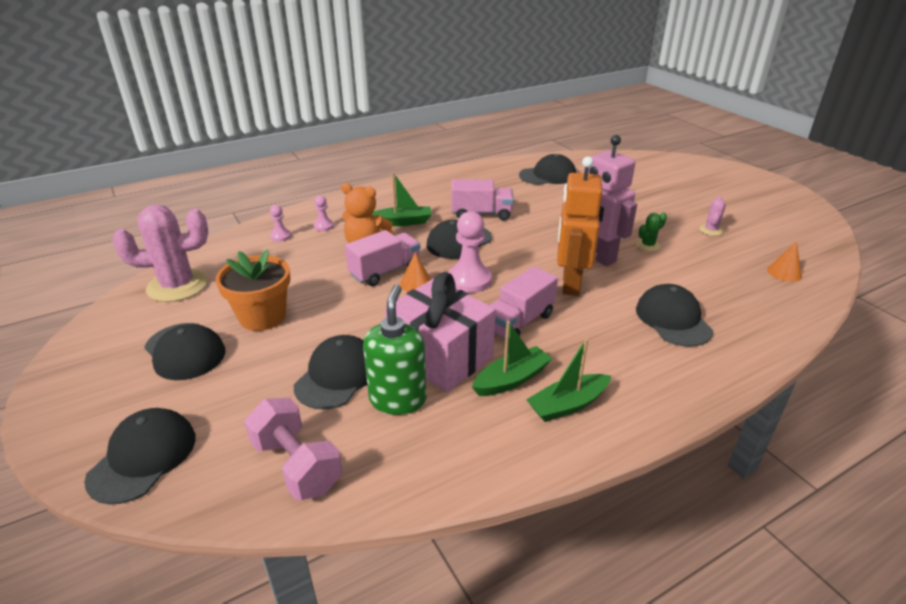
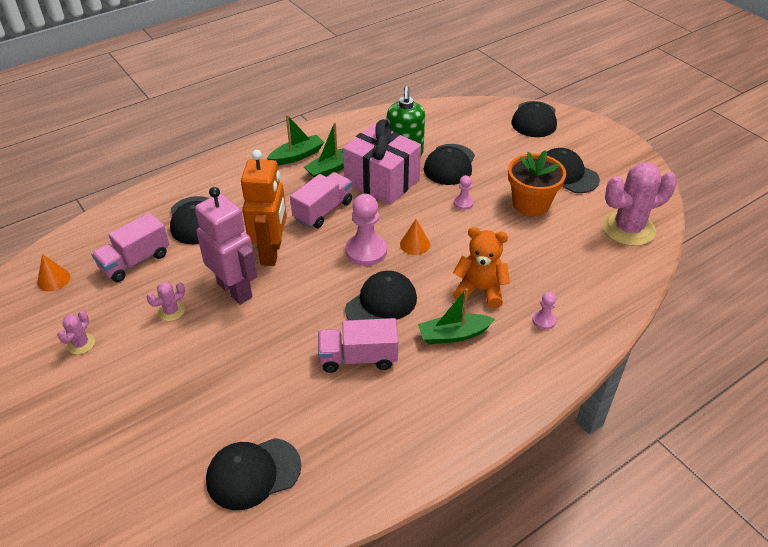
camera: 175 degrees right, 10 degrees up
pink dumbbell [244,397,343,500] -> none
pink pawn [270,205,291,242] -> pink pawn moved to [454,175,474,210]
pink truck [345,230,420,286] -> pink truck moved to [91,213,169,282]
green cactus [636,212,667,251] -> pink cactus [147,282,185,321]

